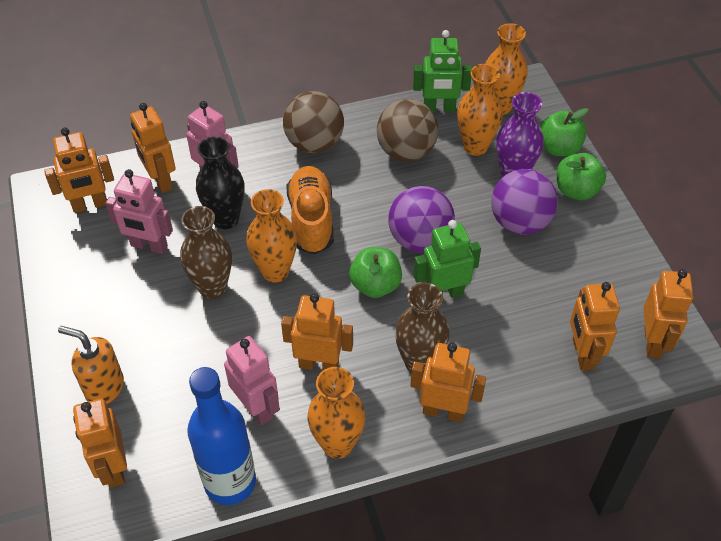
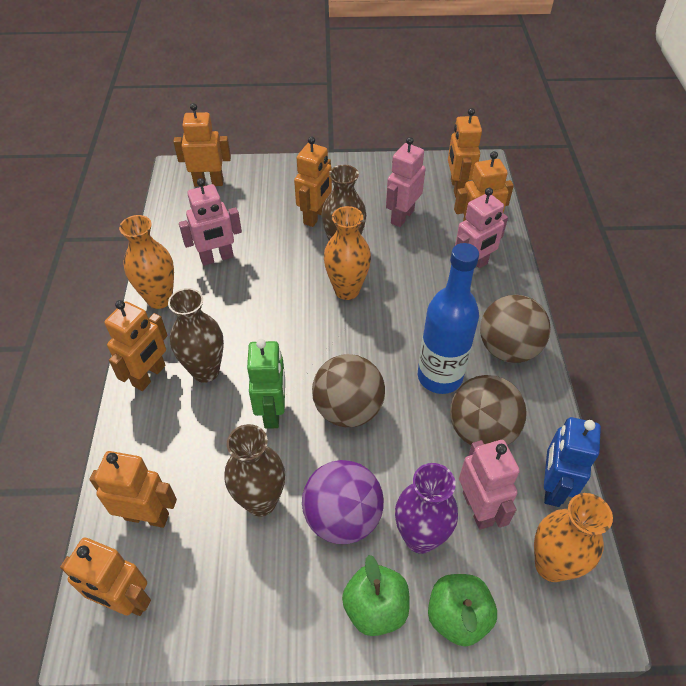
camera: 105 degrees right, 0 degrees up
orange soap dispenser [58,326,124,404] -> none
blue bottle [187,367,256,505] -> blue bottle moved to [418,243,479,394]
black vase [196,136,244,229] -> none
orange robot [281,293,353,370] -> orange robot moved to [294,136,332,227]
orange shoe [287,166,334,254] -> none
green apple [349,247,402,298] -> none
purple ball [388,186,455,253] -> brown ball [312,354,385,427]
green robot [413,30,472,113] -> blue robot [544,417,601,507]
orange vase [457,64,503,156] -> pink robot [459,440,520,530]
none -> brown vase [224,424,285,516]

